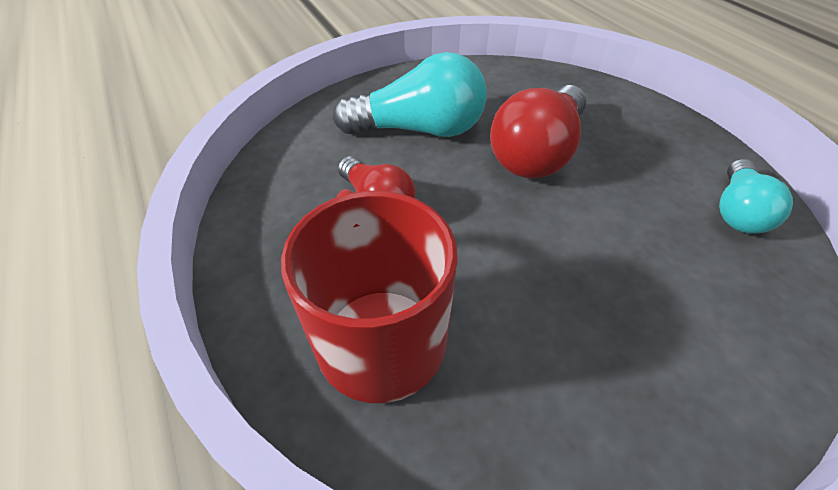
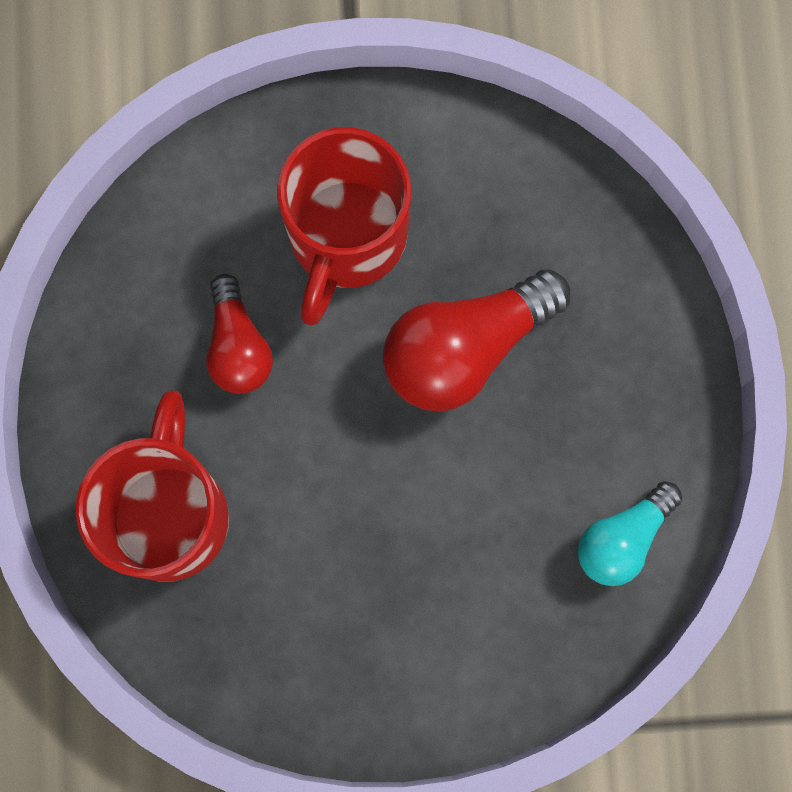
camera: 25 degrees right, 30 degrees up
turquoise light bulb [333,52,487,137] -> red mug [277,127,411,325]

